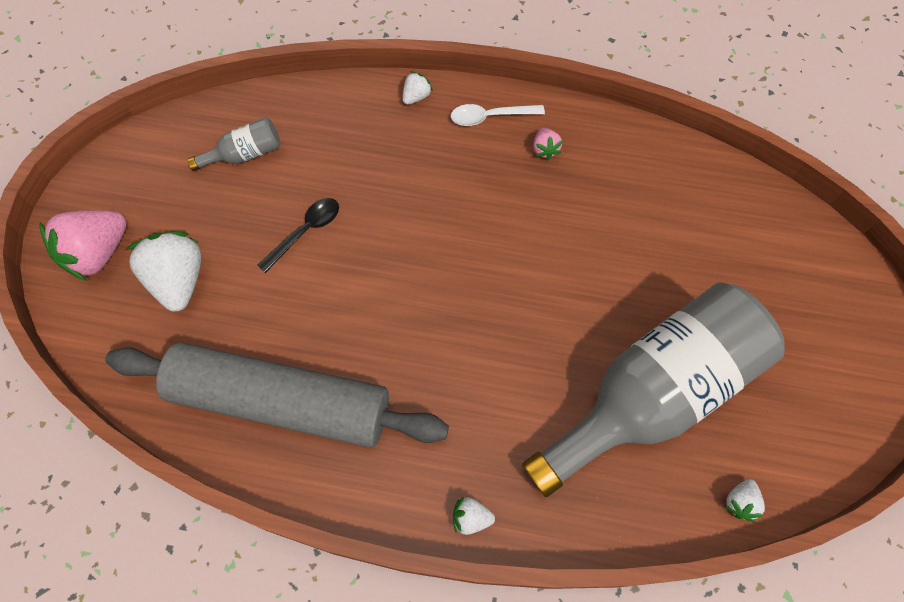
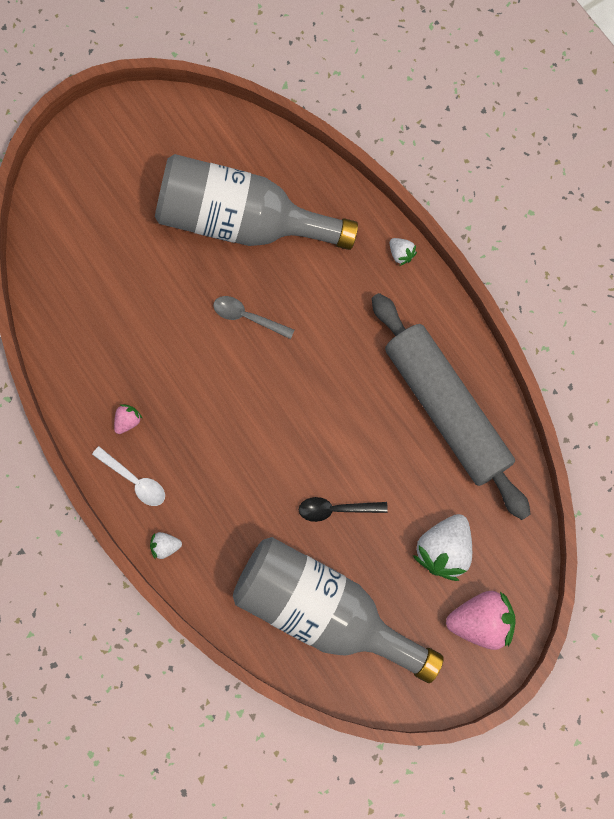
camera: 135 degrees left, 10 degrees up
grey bottle [187,117,281,171] -> grey bottle [233,537,444,683], size x2.50
white strawberry [724,479,765,522] -> none
none -> grey spoon [213,296,294,339]

